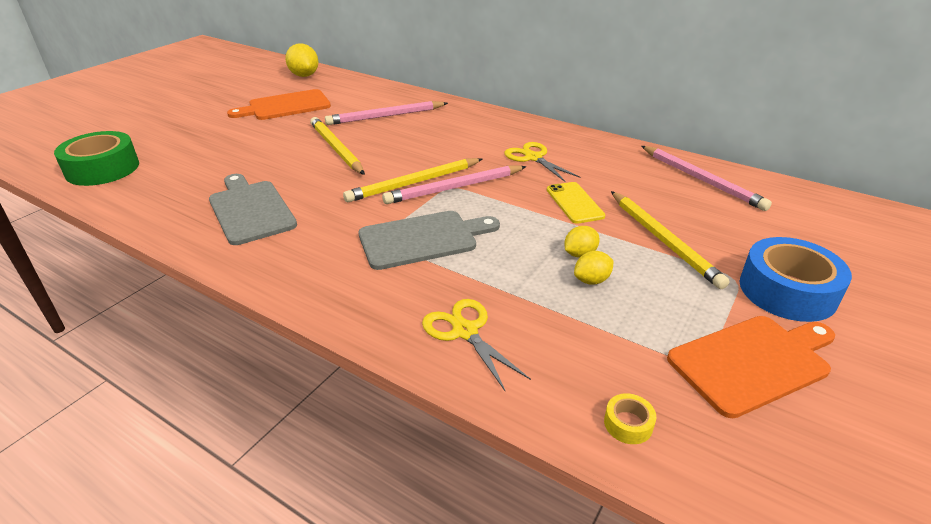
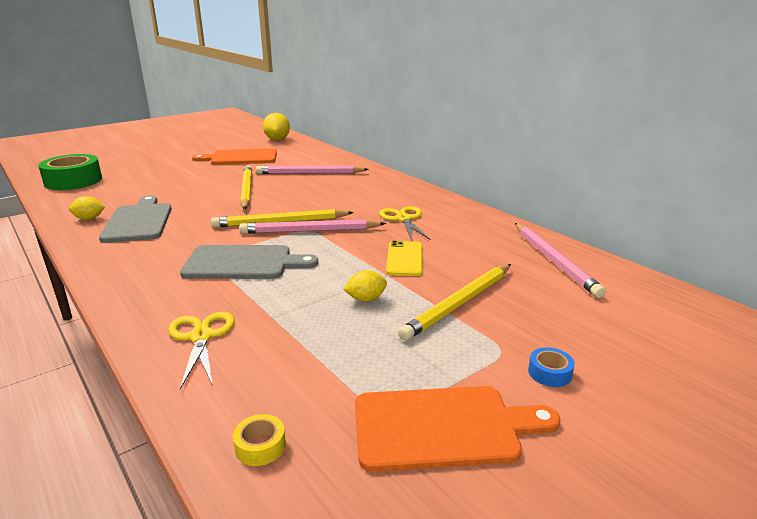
camera: 20 degrees right, 10 degrees down
yellow lemon [574,251,614,285] -> yellow lemon moved to [69,196,105,220]
yellow pencil [611,191,729,289] -> yellow pencil turned 45 degrees clockwise [398,264,511,341]
blue tape [740,237,852,322] -> blue tape [528,347,575,387], size x0.41

